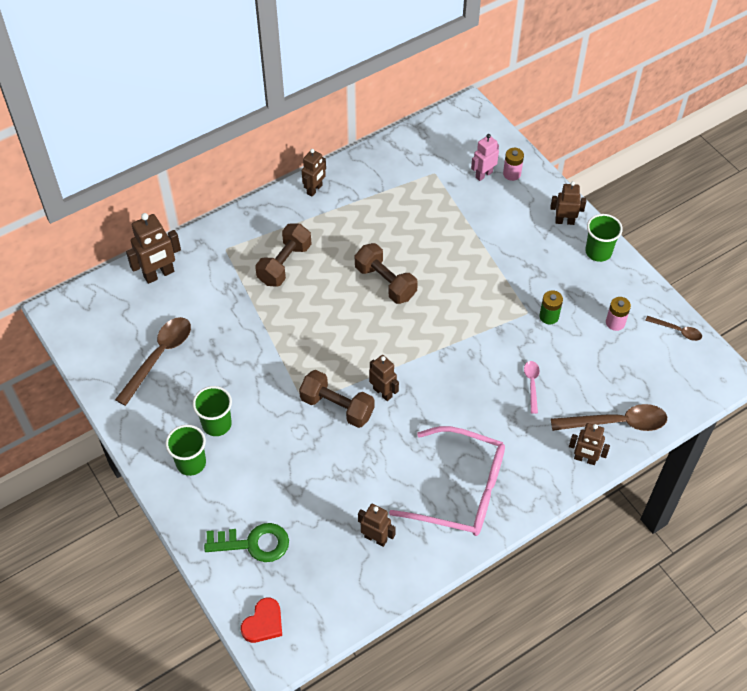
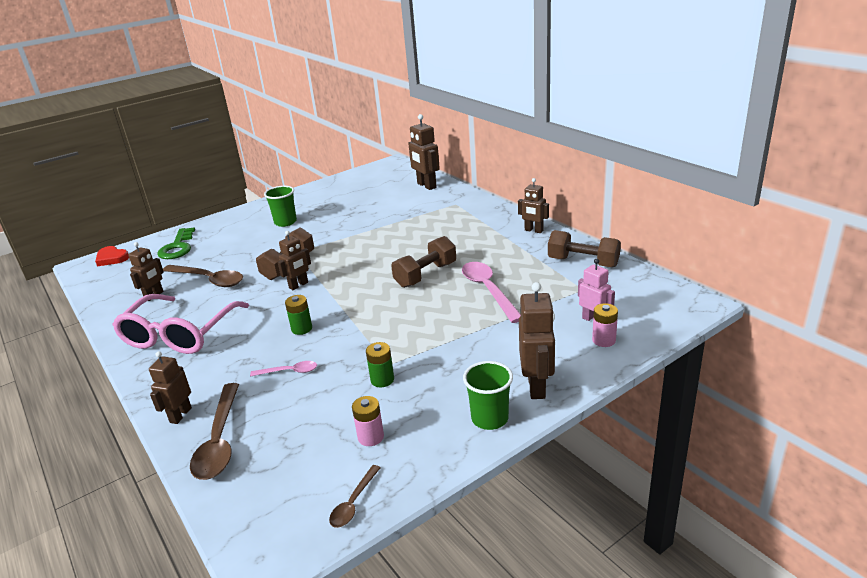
camera: 90 degrees right, 25 degrees down
brown spoon [115,317,191,406] -> brown spoon moved to [163,265,243,287]
green cup [165,425,206,476] -> none
brown dumbbell [255,224,311,287] -> brown dumbbell moved to [548,230,621,267]
brown robot [550,181,586,225] -> brown robot [519,282,555,399], size x1.52
none -> green battery [285,295,312,335]
none -> pink spoon [462,262,521,323]

